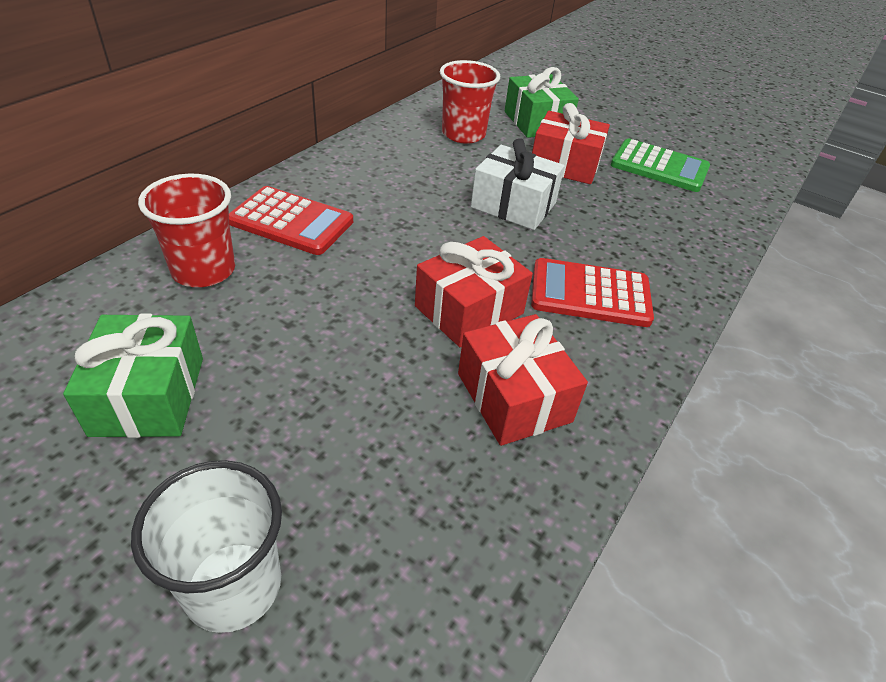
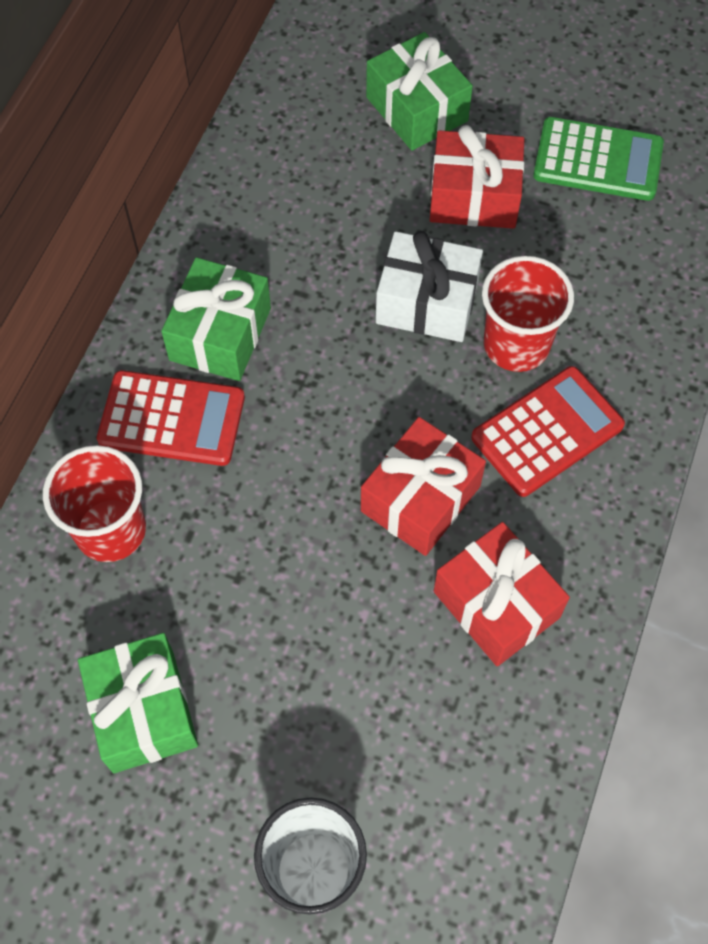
camera: 10 degrees left, 20 degrees up
red cup [440,60,500,144] -> red cup moved to [482,256,574,372]
red calculator [531,258,654,327] -> red calculator turned 150 degrees clockwise [471,366,625,497]
none -> green gift [161,257,271,381]

